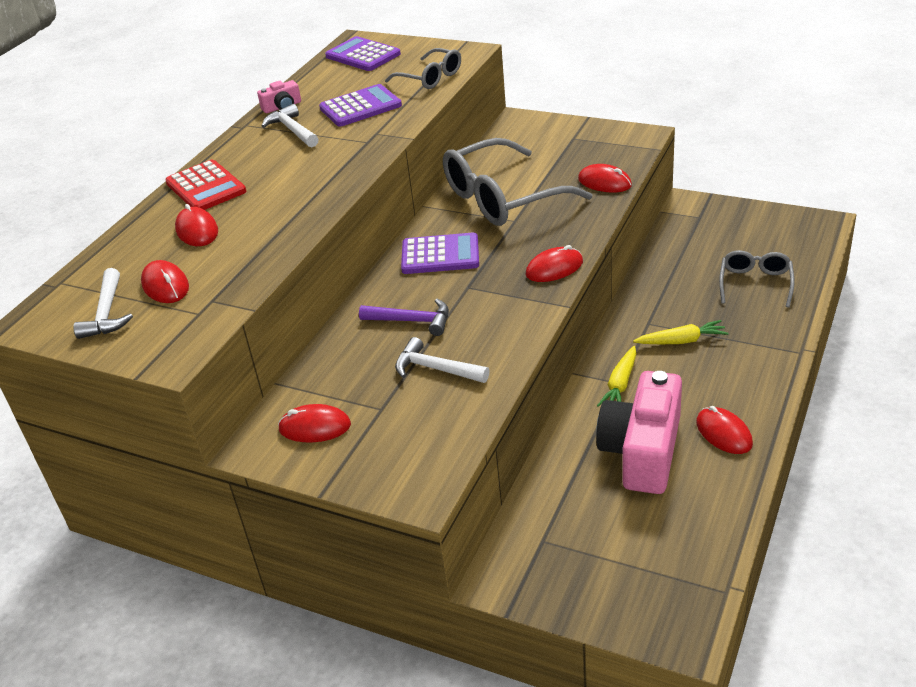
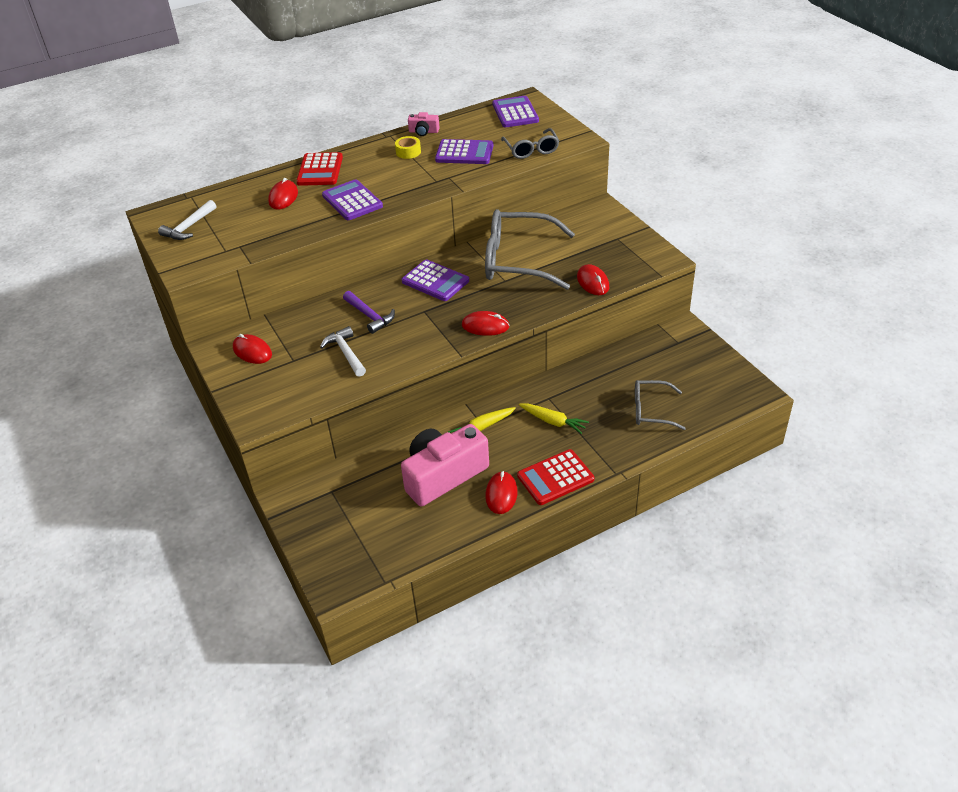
camera: 35 degrees right, 5 degrees up
red mouse [141,260,189,303] -> none
white hammer [261,104,318,147] -> yellow tape [395,136,421,159]
grey glasses [719,250,794,307] -> grey glasses turned 135 degrees counterclockwise [635,380,686,430]
none -> purple calculator [322,179,383,220]
none -> red calculator [517,449,594,505]

